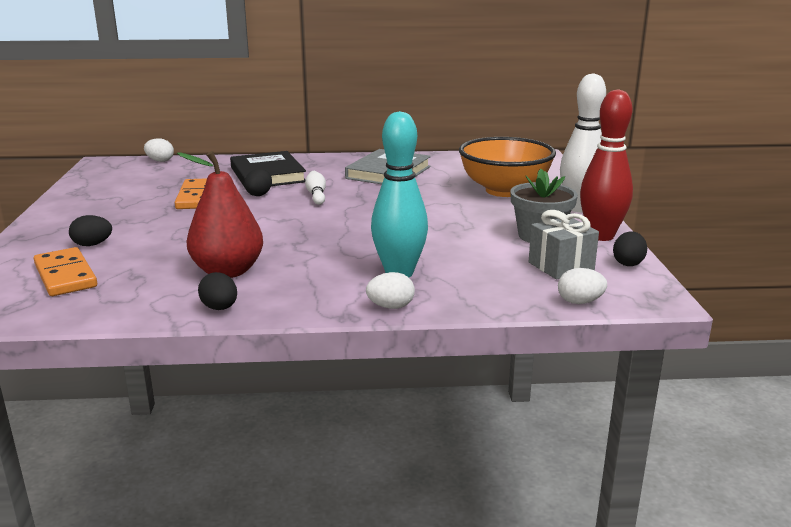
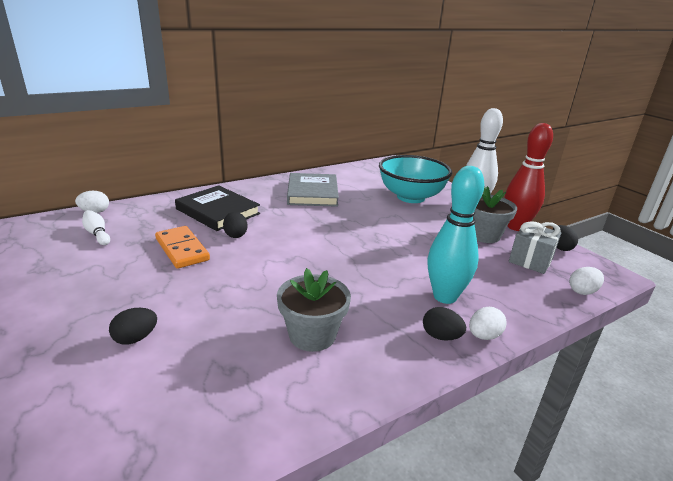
camera: 30 degrees left, 5 degrees up
orange domino [34,247,97,296] -> none
red pear [177,151,263,278] -> grey flower pot [277,268,351,352]
black egg [198,272,237,310] -> black egg moved to [423,307,466,341]
white bowling pin [305,171,326,205] -> white bowling pin moved to [82,210,110,245]
orange bowl [459,137,556,197] -> turquoise bowl [379,155,452,203]

